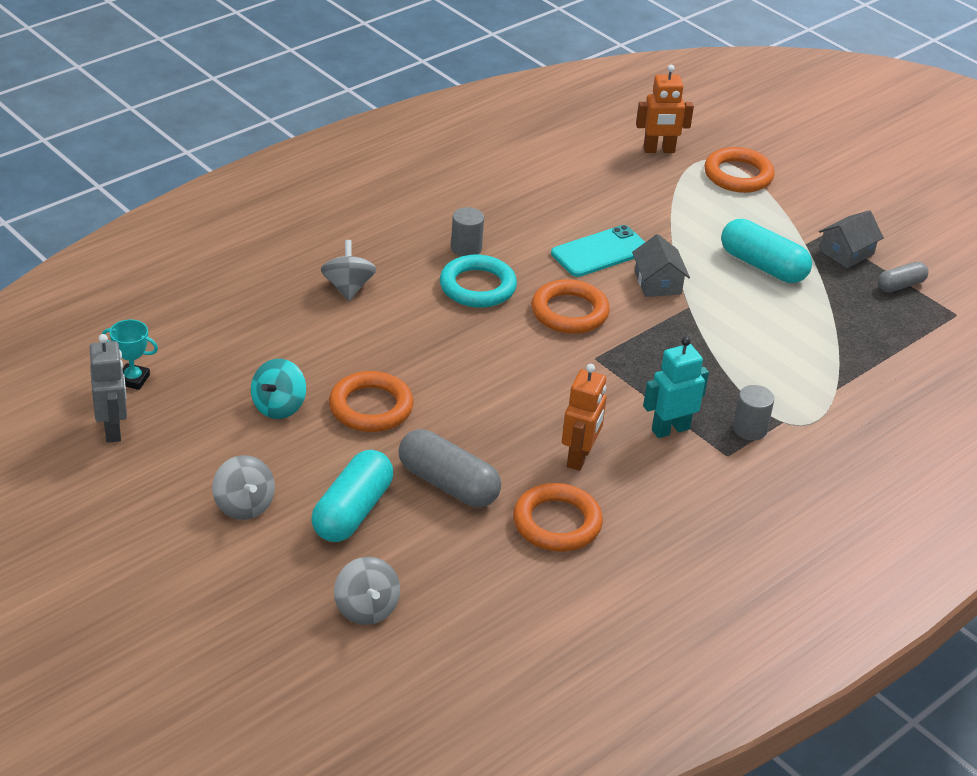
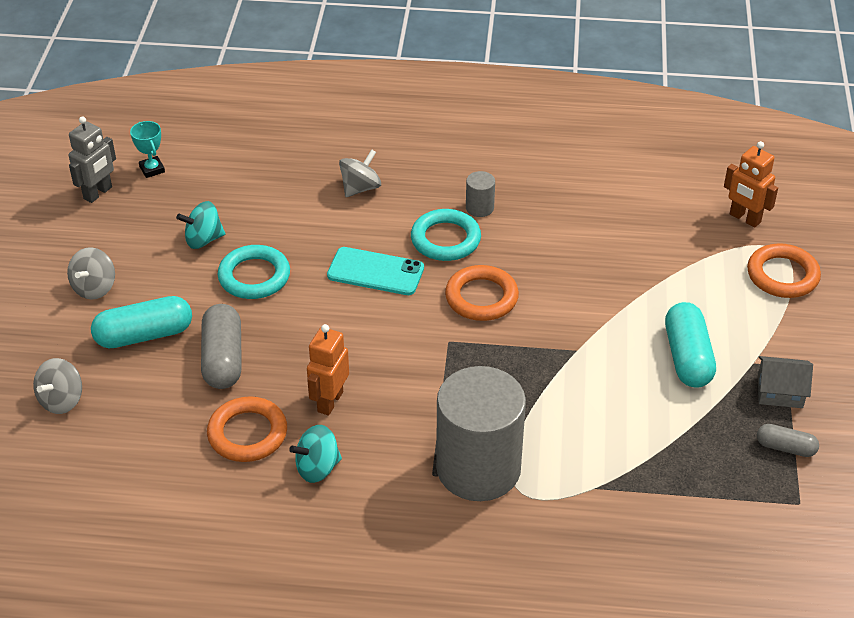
camera: 50 degrees right, 5 degrees up
orange ring [329,371,414,432] -> turquoise ring [218,245,290,299]
turquoise phone [551,225,645,277] -> turquoise phone moved to [327,247,424,295]
orange robot [562,364,606,471] -> orange robot turned 135 degrees clockwise [307,324,349,416]
grey house [632,234,690,297] -> none
turquoise robot [643,337,709,438] -> none
grey cylinder [733,385,774,440] -> grey cylinder [436,366,526,501], size x2.49
none -> turquoise spinning top [289,425,342,483]

